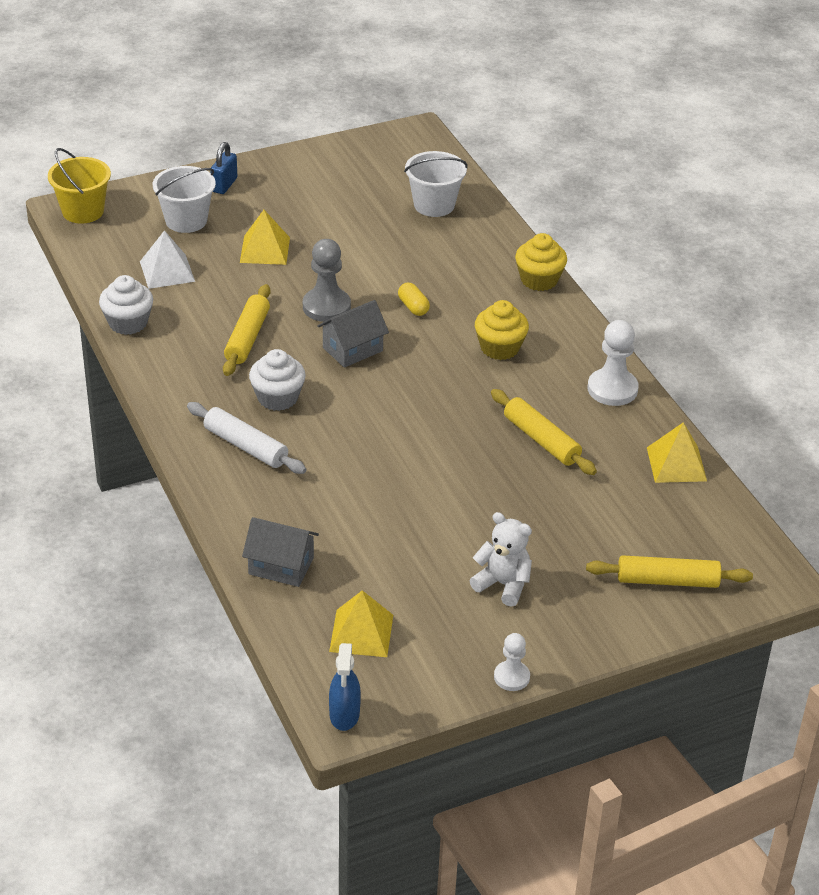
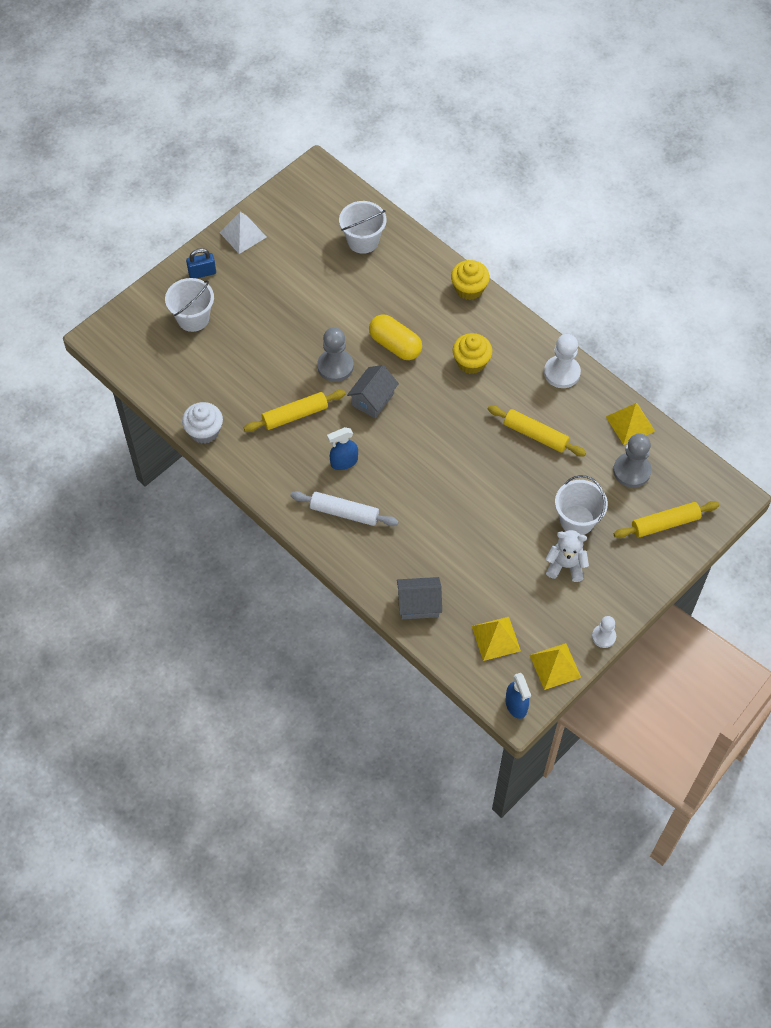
camera: 20 degrees left, 20 degrees up
yellow bucket [48,148,111,224] -> none
white pyramid [140,230,195,289] -> white pyramid moved to [219,212,267,254]
blue padlock [211,142,237,194] -> blue padlock turned 75 degrees clockwise [186,248,216,278]
yellow rolling pin [223,284,271,376] -> yellow rolling pin turned 75 degrees clockwise [244,390,346,432]
yellow pyramid [240,210,290,265] -> yellow pyramid moved to [530,643,581,690]
white cupcake [249,349,306,411] -> blue spray bottle [327,427,358,470]
yellow capsule [398,282,430,316] -> yellow capsule [369,314,422,360], size x1.85
none -> white bucket [555,475,608,535]
none -> grey pawn [613,434,652,488]

